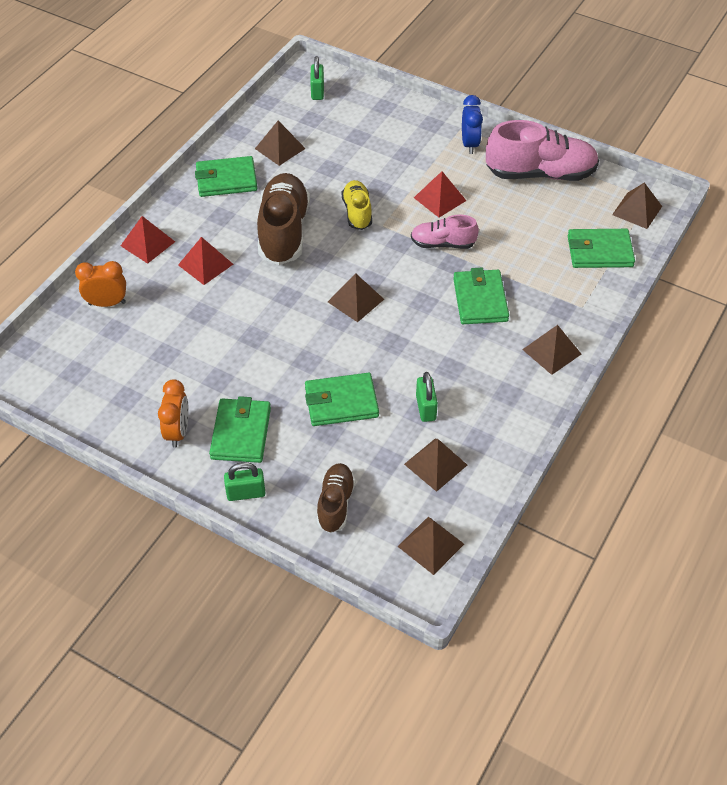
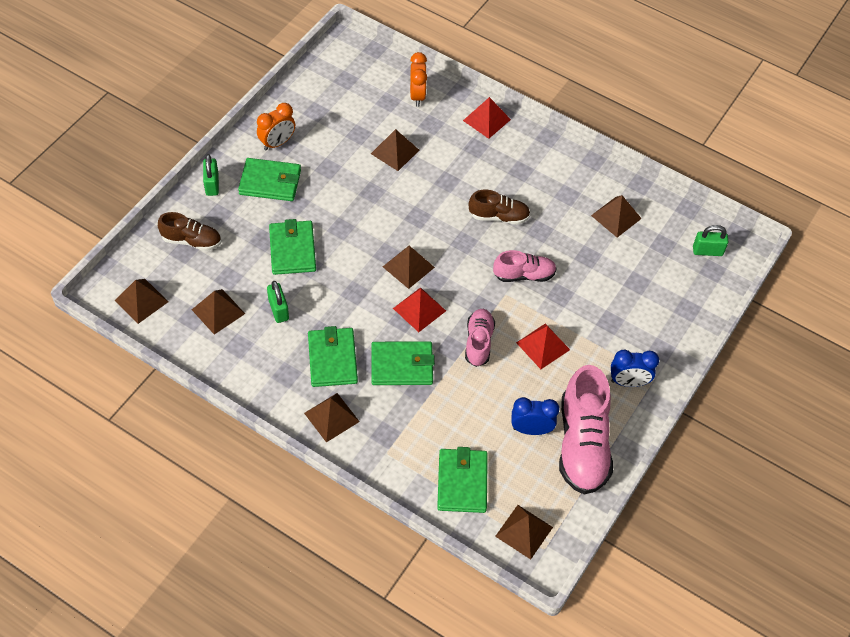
camera: 90 degrees right, 5 degrees up
orange clock [158,379,189,448] -> orange clock turned 45 degrees counterclockwise [257,103,295,151]
red pyramid [178,237,233,285] -> red pyramid moved to [393,287,446,332]
green wallet [195,156,257,197] -> green wallet moved to [308,326,358,387]
brown shoe [257,173,310,265] -> brown shoe [469,190,530,225], size x0.56
yellow shoe [342,180,372,230] -> pink shoe [493,250,557,282]
green padlock [416,372,438,422] -> green padlock turned 75 degrees clockwise [267,281,289,323]
none -> brown pyramid [371,129,419,171]
none -> blue clock [511,397,560,435]

